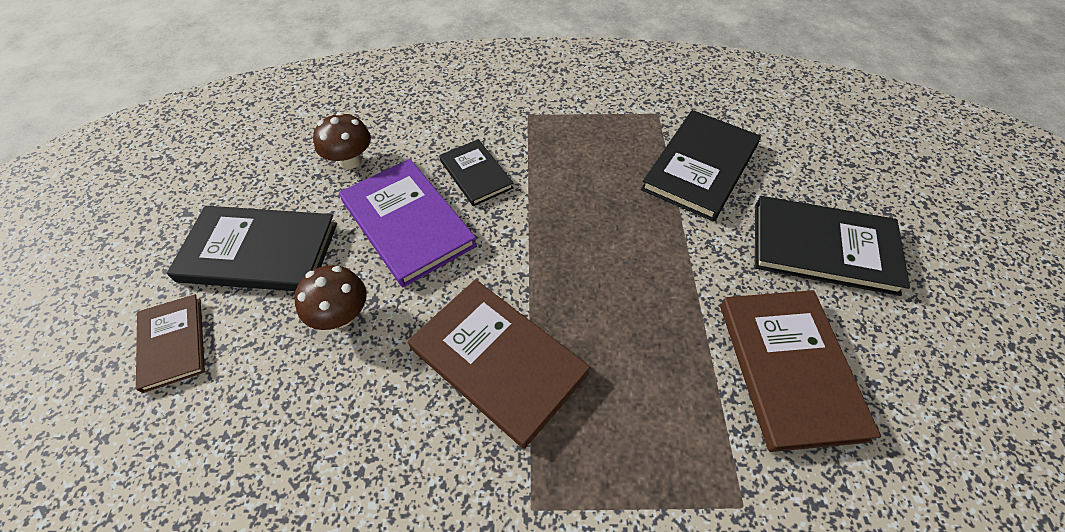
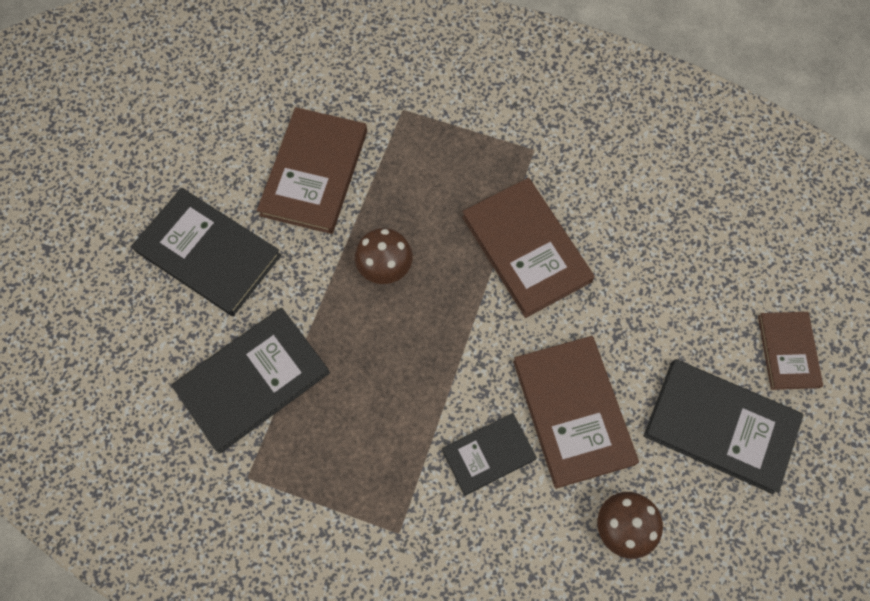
camera: 160 degrees left, 15 degrees up
brown mushroom [294,265,367,330] -> brown mushroom moved to [355,228,413,284]
purple book [339,159,477,287] -> brown book [513,336,639,489]
black book [439,139,513,206] -> black book turned 75 degrees clockwise [442,413,537,496]

